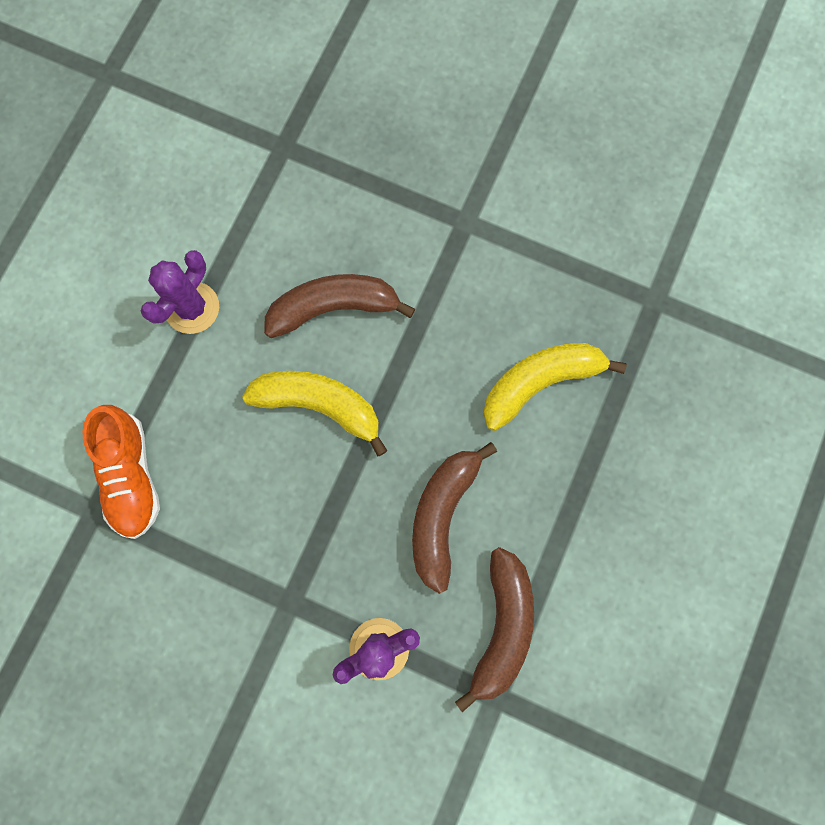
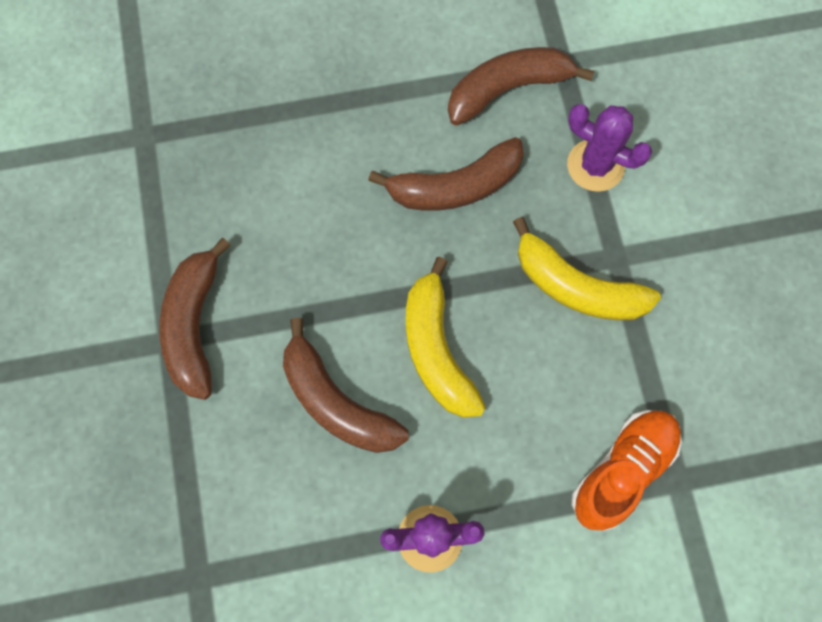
camera: 125 degrees left, 5 degrees down
yellow banana [483,343,627,431] -> yellow banana moved to [513,217,661,320]
none -> brown banana [159,238,231,400]

